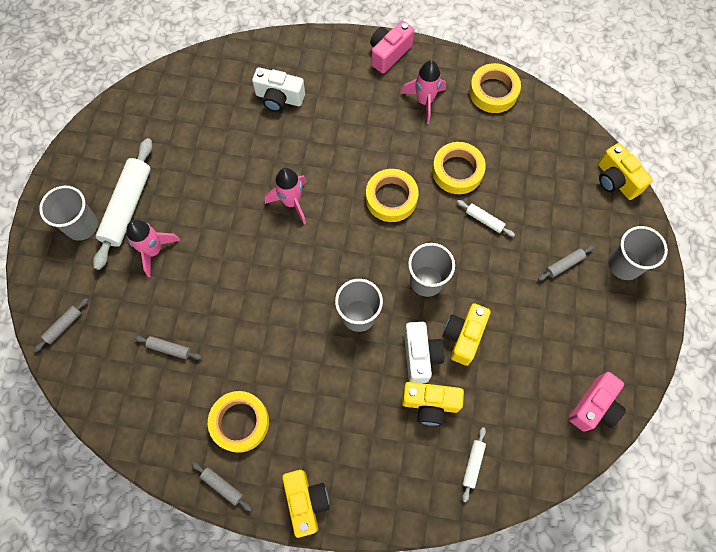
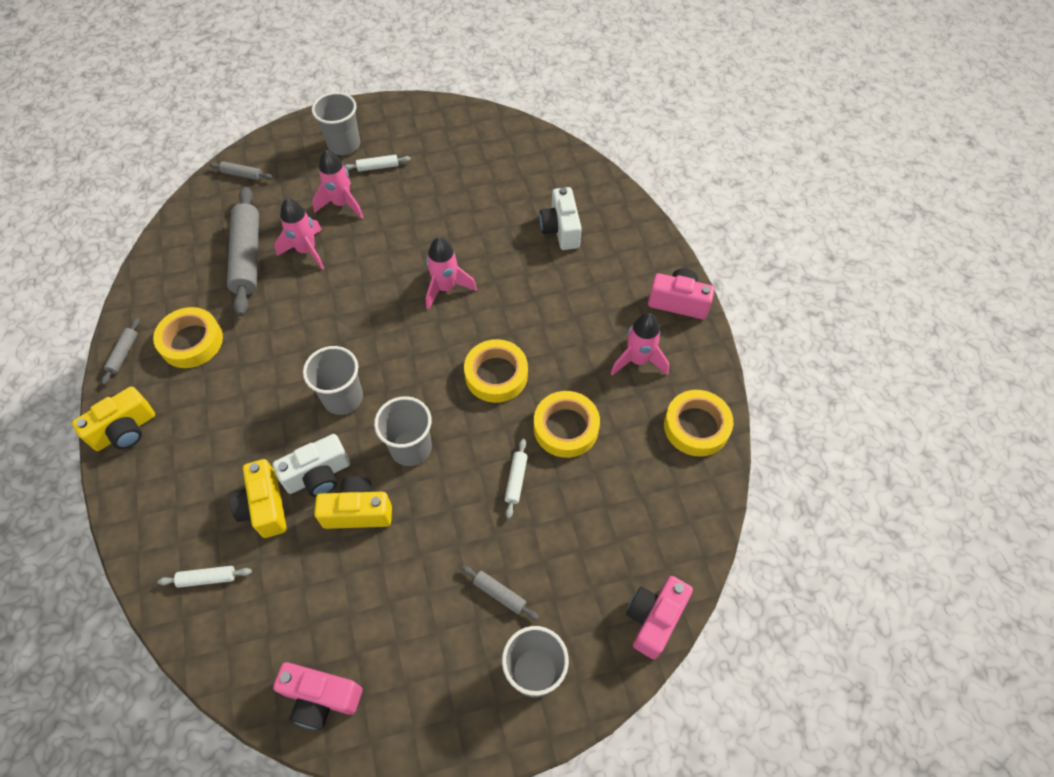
camera: 65 degrees right, 10 degrees down
white rolling pin [93,138,153,270] -> white rolling pin [344,155,411,172], size x0.45
grey rolling pin [134,336,202,360] -> grey rolling pin [227,187,259,316], size x2.20
yellow camera [598,143,653,200] -> pink camera [626,576,693,659]
none -> pink rocket [274,198,324,270]

